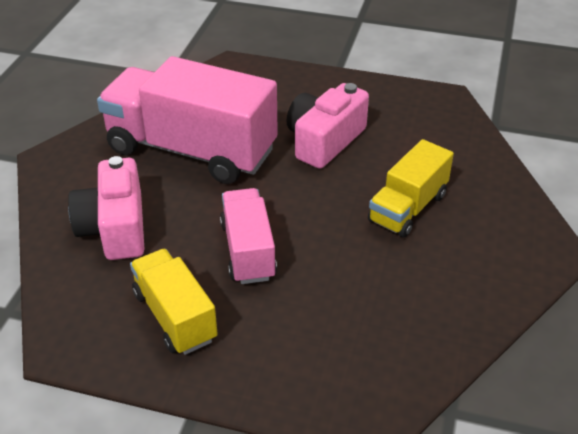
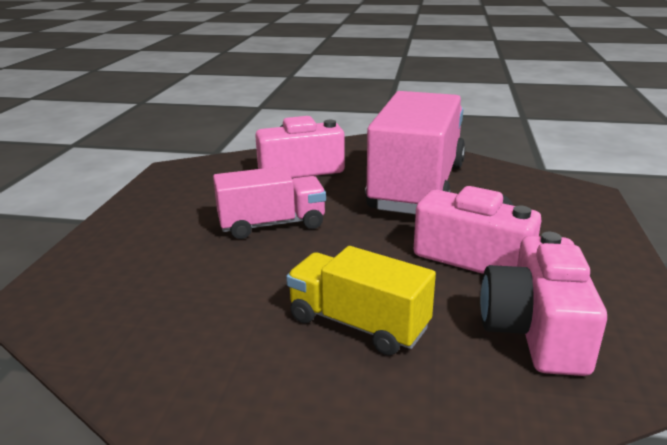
camera: 85 degrees right, 15 degrees down
yellow truck [130,249,218,355] -> none
none -> pink camera [480,232,607,376]

